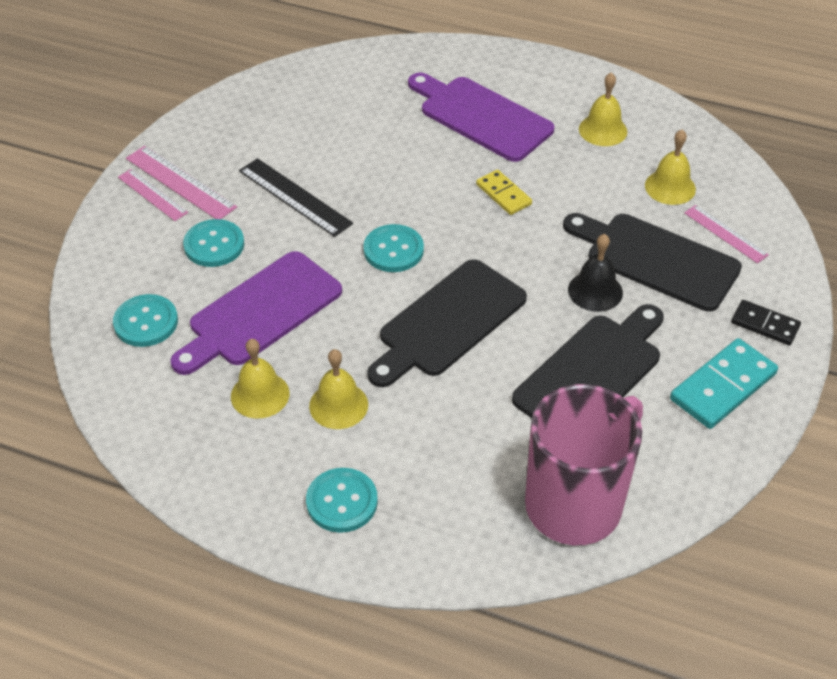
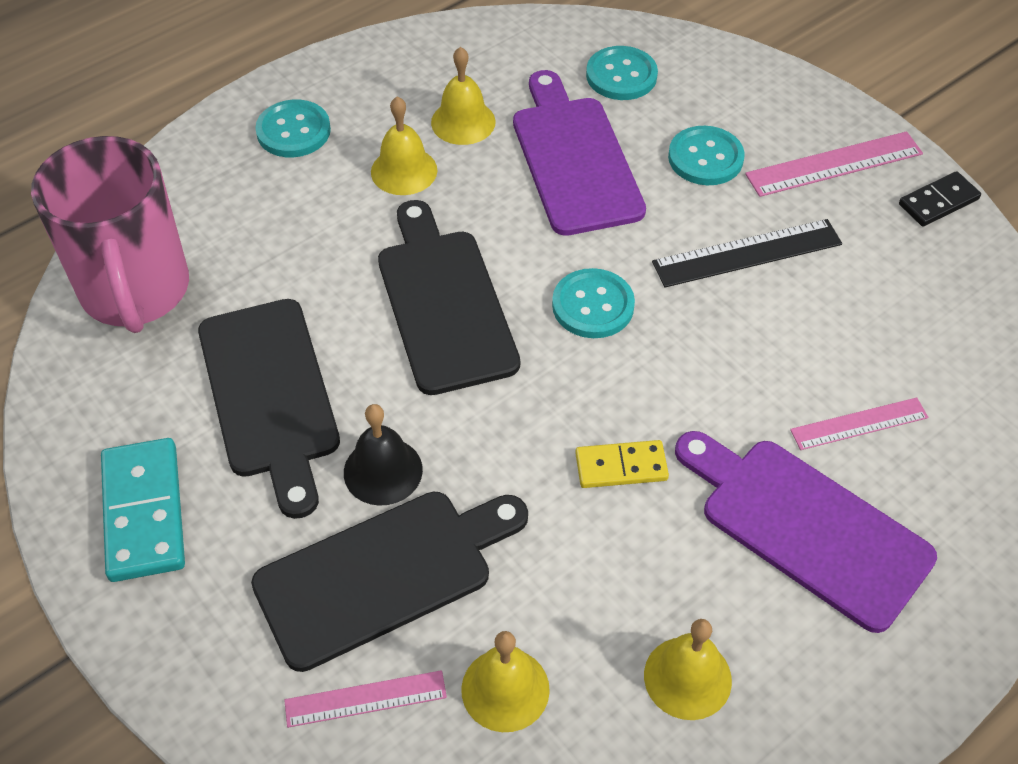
camera: 120 degrees right, 5 degrees up
pink ruler [118,169,188,221] -> pink ruler moved to [790,398,928,450]
purple cutting board [408,73,555,162] -> purple cutting board turned 120 degrees counterclockwise [675,431,937,633]
black domino [731,300,801,345] -> black domino moved to [899,171,981,227]

